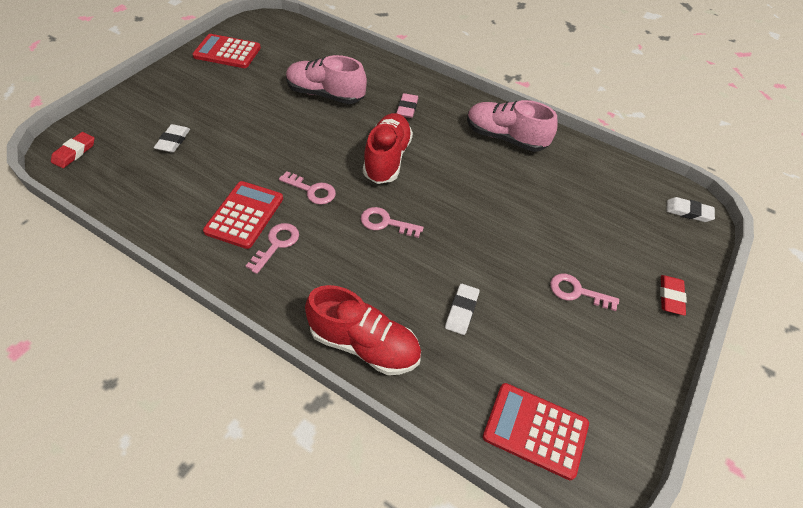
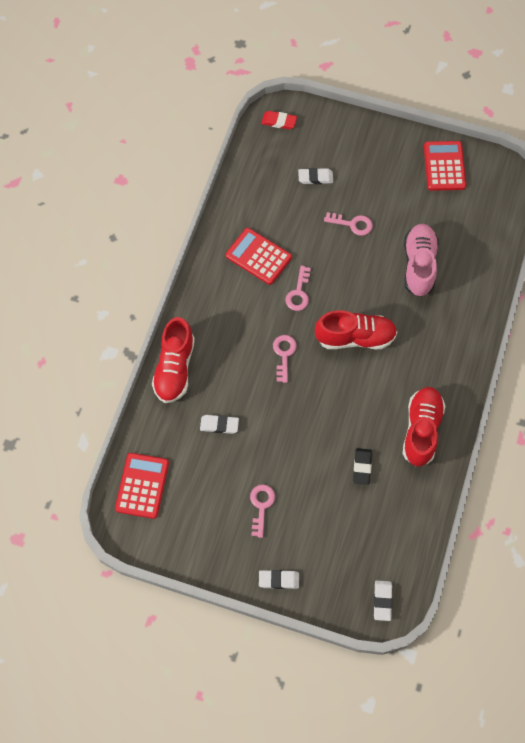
camera: 80 degrees right, 15 degrees up
red calculator [203,181,283,249] -> red calculator turned 150 degrees counterclockwise [226,228,292,285]
pink key [246,223,299,274] -> pink key moved to [324,212,373,236]
pink eraser [397,93,418,118] -> none
pink shoe [467,100,558,152] -> red shoe [403,387,445,467]
red eraser [660,275,687,316] -> white eraser [259,570,299,589]
none -> black eraser [353,448,372,485]

